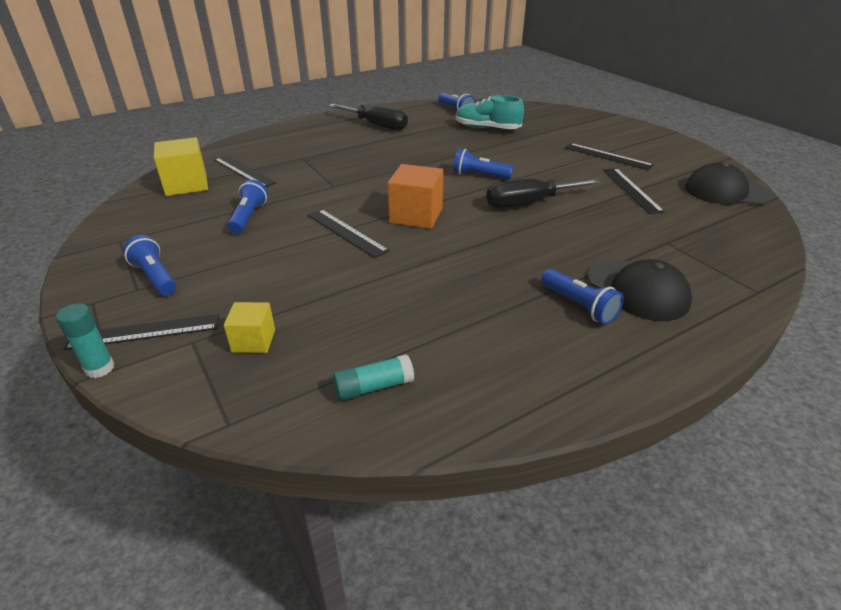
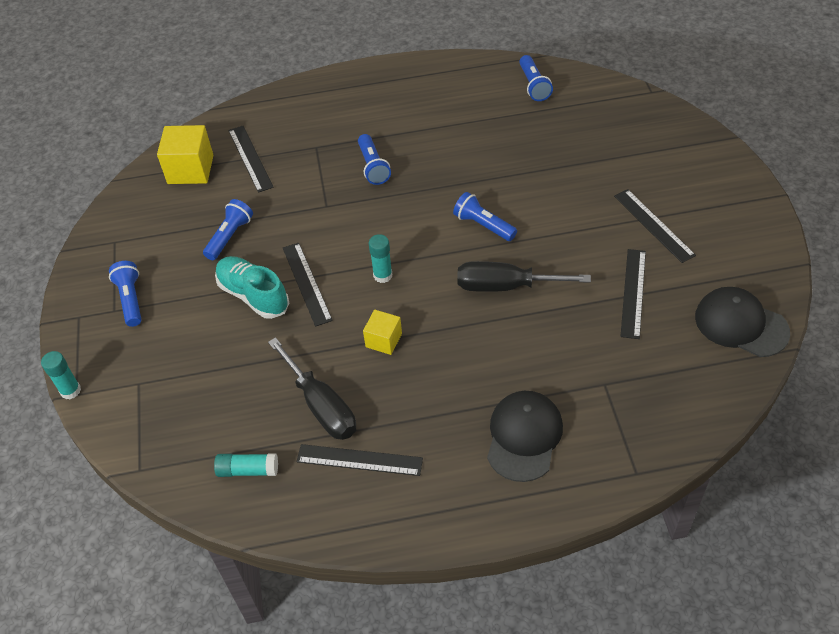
camera: 25 degrees right, 15 degrees up
black ruler [64,314,219,350] -> black ruler moved to [297,444,423,476]
yellow cube [224,302,275,353] -> yellow cube moved to [363,310,402,355]
black screwdriver [328,104,408,130] -> black screwdriver moved to [268,337,356,440]
orange cube [388,164,444,229] -> turquoise glue stick [369,234,392,283]
turquoise shoe [456,95,524,129] -> turquoise shoe moved to [215,256,289,319]
blue flashlight [541,269,624,325] -> blue flashlight moved to [358,134,391,185]
black cap [588,259,692,321] -> black cap turned 150 degrees counterclockwise [487,391,563,482]

